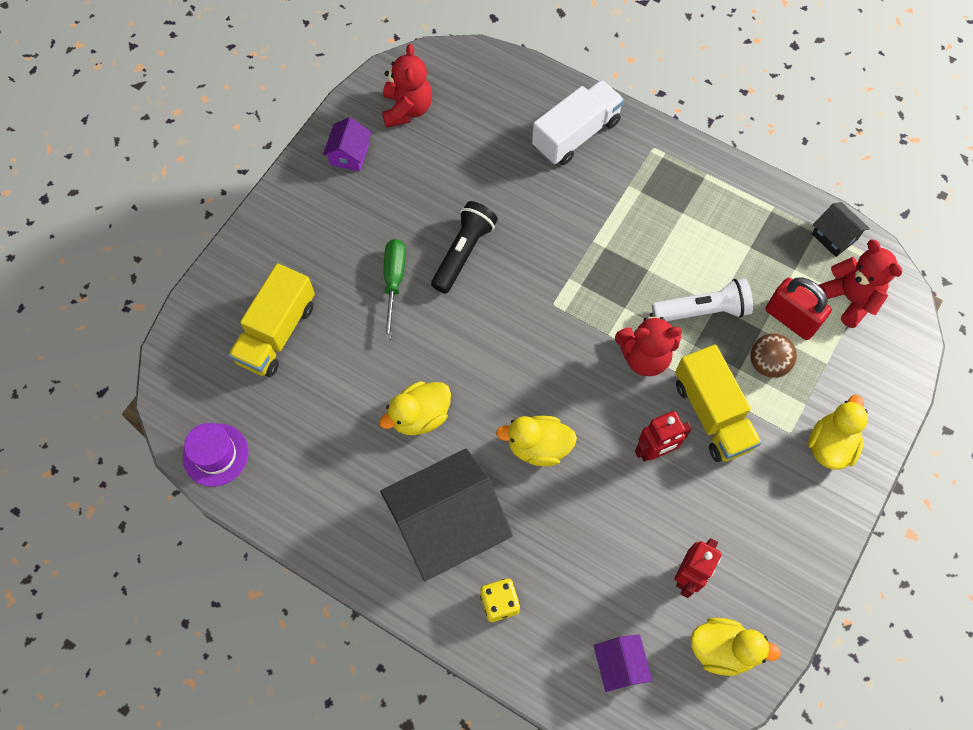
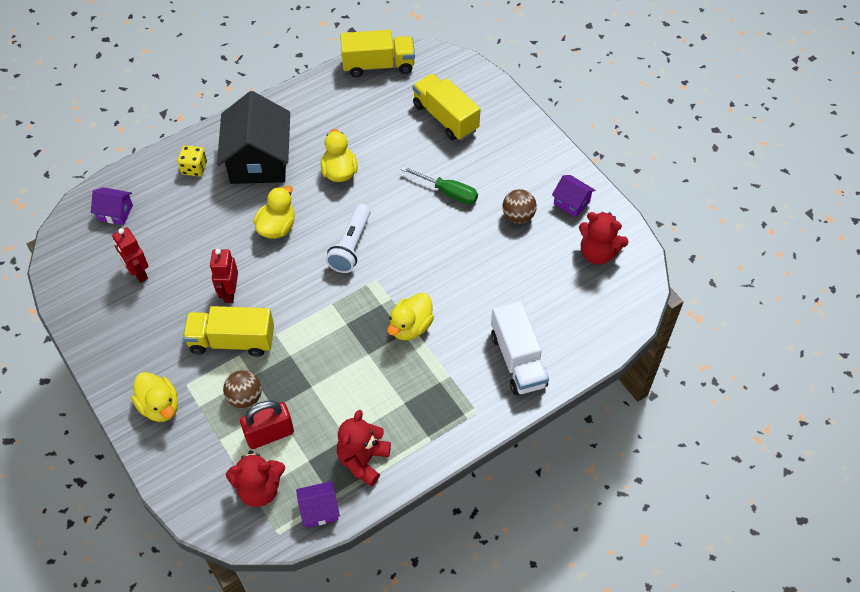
camera: 115 degrees right, 10 degrees down
purple hat [183,423,249,486] -> yellow truck [340,30,415,77]
black flashlight [431,201,498,294] -> none
red teddy bear [615,313,682,376] -> red teddy bear moved to [337,410,391,486]
white flashlight [652,279,753,321] -> white flashlight moved to [326,204,371,273]
yellow duck [690,618,781,676] -> yellow duck moved to [387,293,434,340]
black house [812,202,870,257] -> purple house [296,481,340,528]
none -> brown ball [502,189,537,224]

